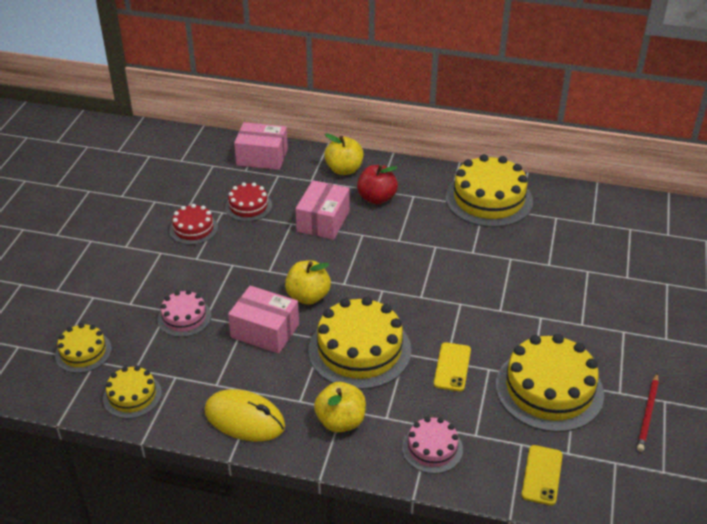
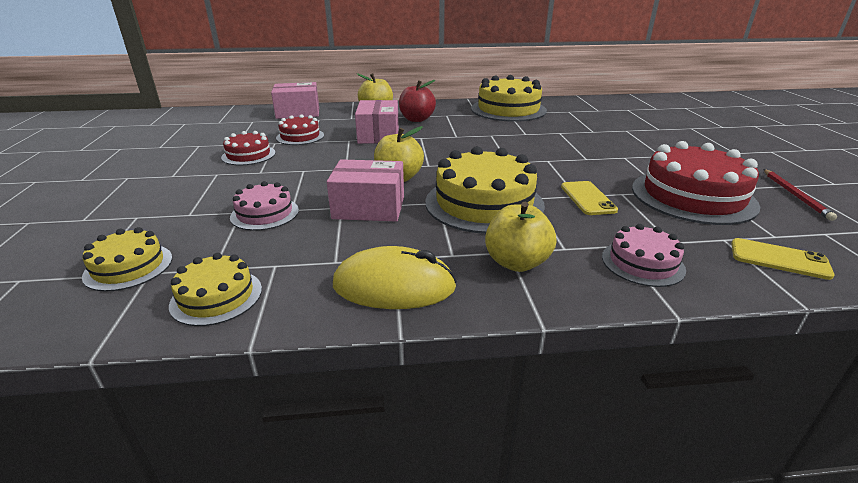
camera: 20 degrees left, 10 degrees down
yellow cake [496,334,604,432] -> red cake [632,141,760,225]
yellow phone [521,445,563,506] -> yellow phone turned 60 degrees counterclockwise [731,238,835,280]

